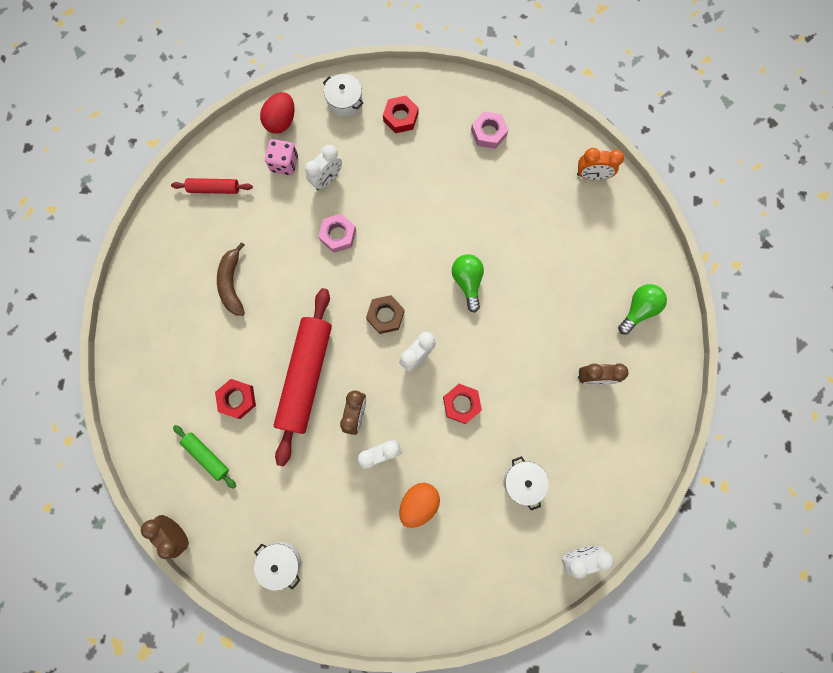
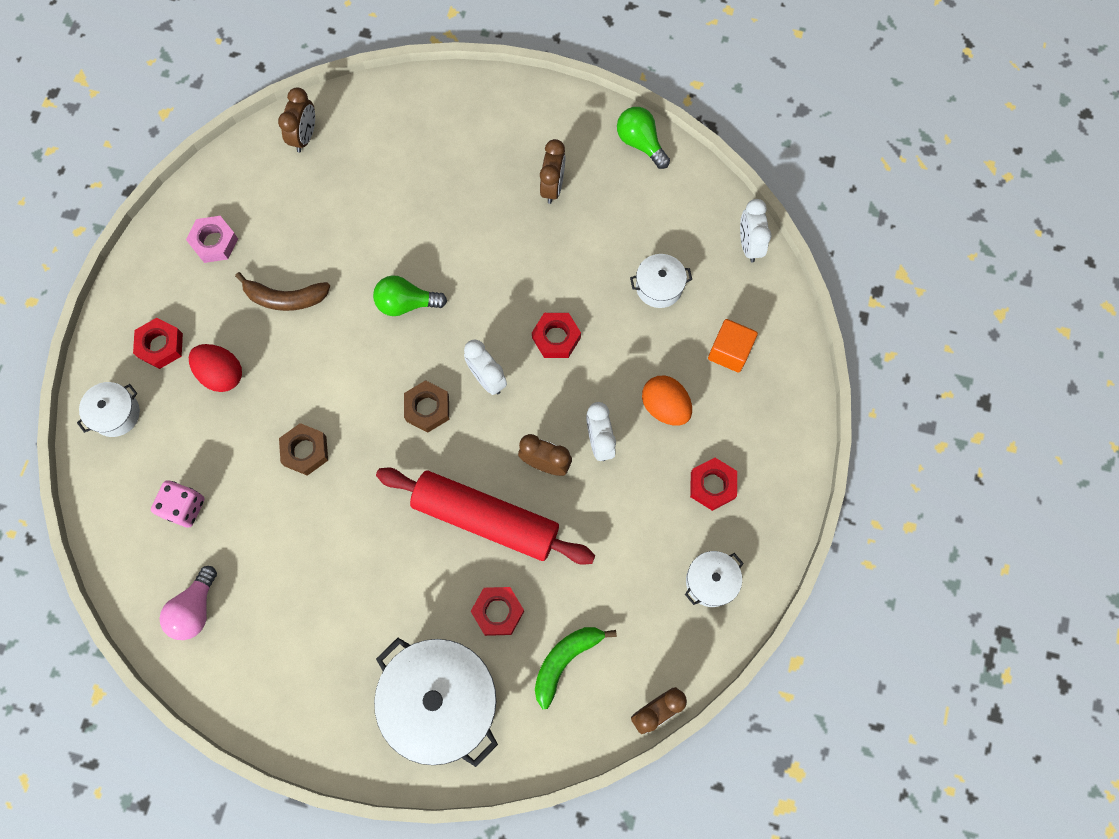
camera: 80 degrees left, 5 degrees down
red rolling pin [171,178,253,194] -> pink light bulb [160,566,217,640]
green rolling pin [173,425,236,489] -> green banana [535,627,617,709]
brown banana [217,242,245,316] -> brown banana moved to [235,272,330,311]
red egg [260,92,295,134] -> red egg moved to [189,344,242,392]
white clock [305,145,342,190] -> none
pink nut [318,214,356,253] -> brown nut [279,423,328,476]
orange clock [577,148,624,180] -> brown clock [278,87,315,152]
green light bulb [618,284,667,335] -> green light bulb moved to [617,107,670,169]
none -> white pot [374,638,498,767]
none -> red nut [690,458,737,511]
none -> orange cube [708,319,758,373]

